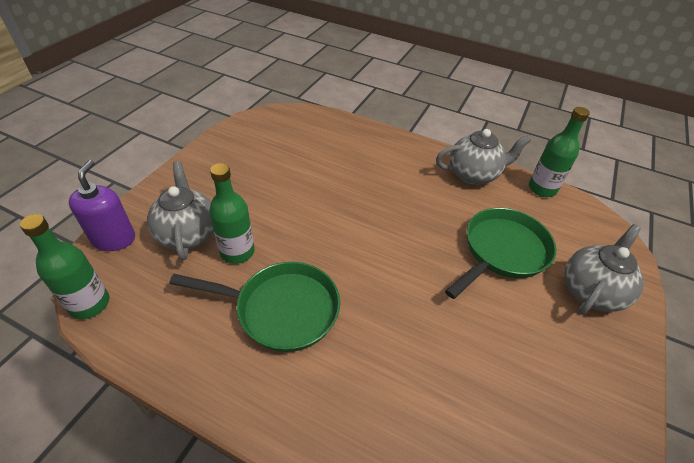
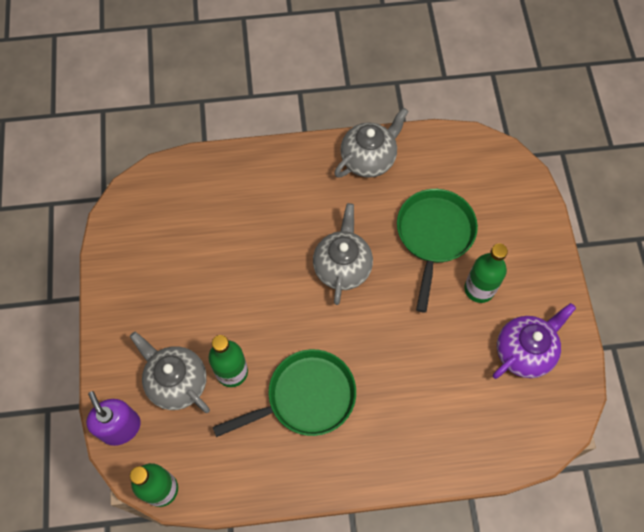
camera: 30 degrees left, 20 degrees up
green bottle [529,107,590,197] -> green bottle moved to [464,243,508,303]
grey teapot [564,224,644,315] -> grey teapot moved to [313,203,373,305]
none -> purple teapot [493,303,576,379]

